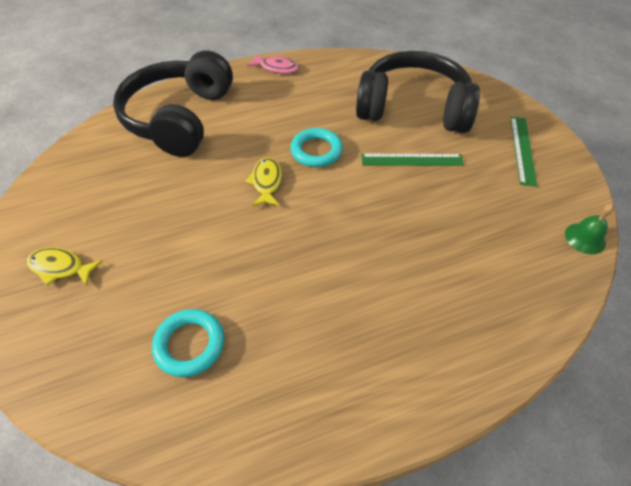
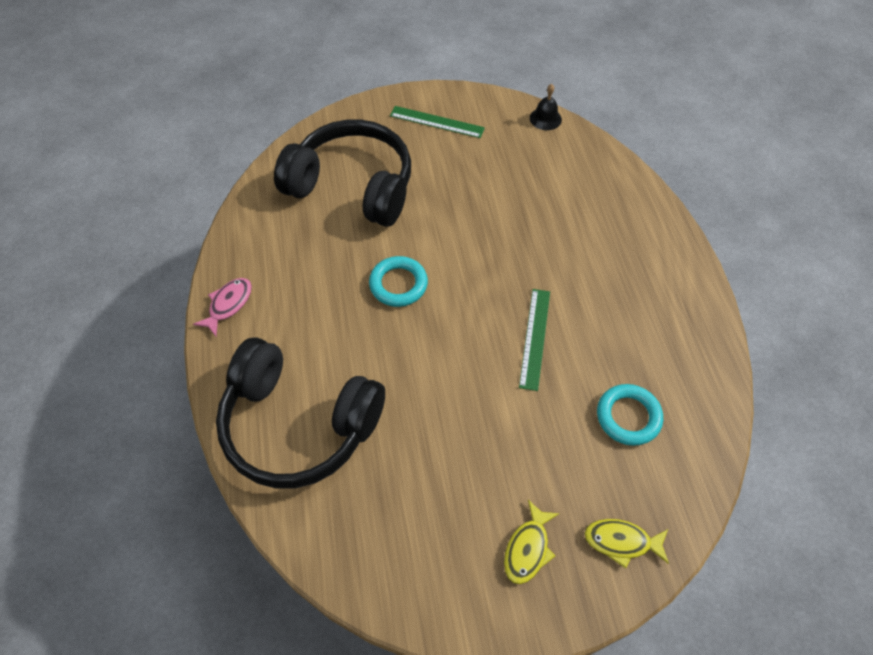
camera: 80 degrees left, 5 degrees up
yellow fish [245,157,282,206] -> yellow fish moved to [584,519,669,569]
black headphones [356,51,480,133] -> black headphones turned 90 degrees clockwise [274,119,411,227]
green ruler [361,154,464,166] -> green ruler moved to [519,289,550,391]
green bell [565,204,614,254] -> black bell [530,84,562,130]

